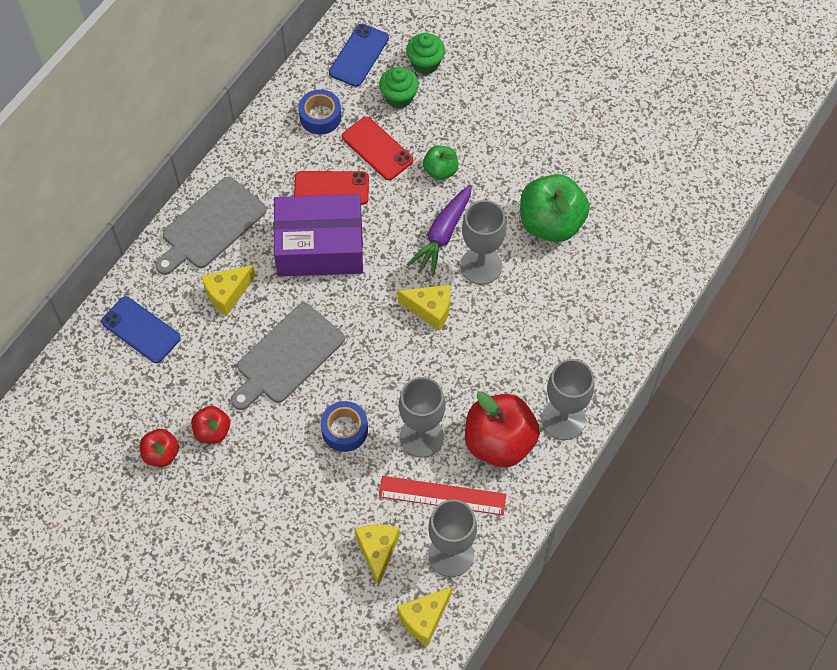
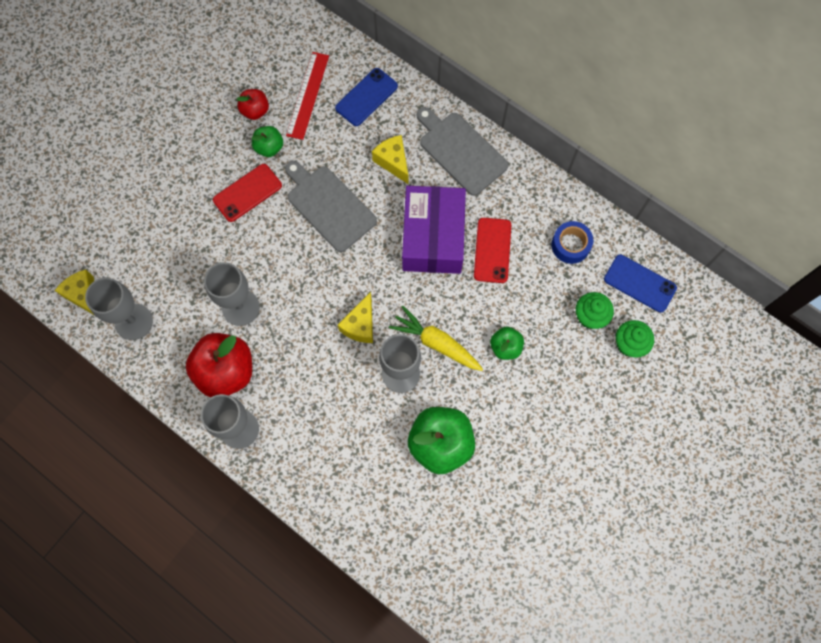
camera: 95 degrees right, 10 degrees up
red apple [191,406,230,444] -> green apple [252,126,283,157]
blue tape [321,401,368,452] -> none
red phone [342,117,413,180] -> red phone moved to [213,164,282,222]
yellow cheese [355,524,399,588] -> none
red ruler [379,476,506,515] -> red ruler moved to [286,52,329,140]
purple carrot [407,185,472,276] -> yellow carrot [389,306,483,371]

